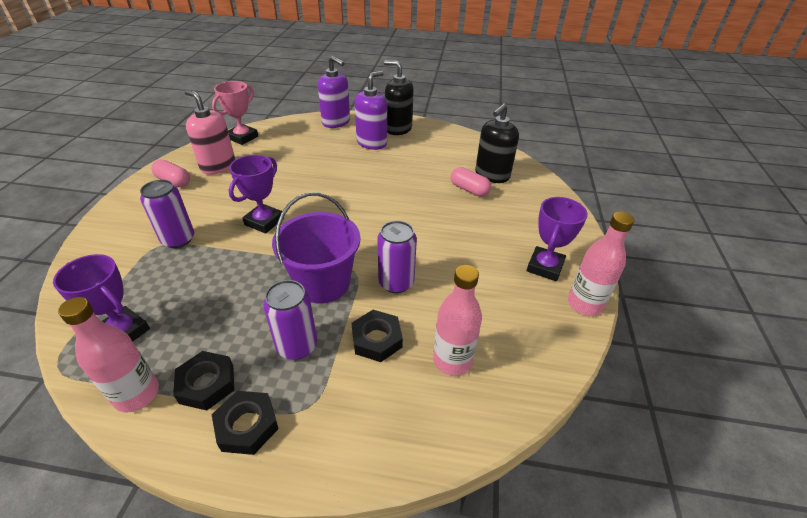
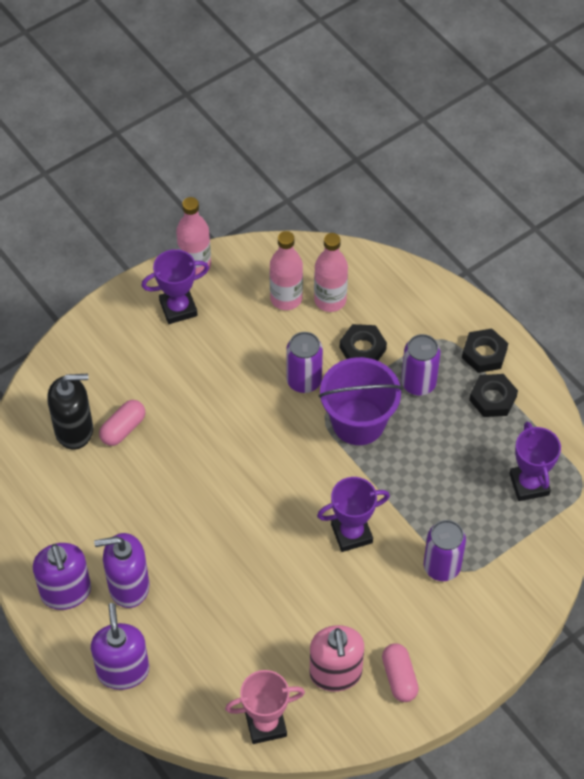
camera: 135 degrees left, 15 degrees up
pink bottle [58,297,159,413] -> pink bottle moved to [269,231,303,310]
black soap dispenser [384,61,414,135] -> purple soap dispenser [33,543,91,610]
pink capsule [451,167,491,197] -> pink capsule turned 45 degrees clockwise [99,400,145,446]

